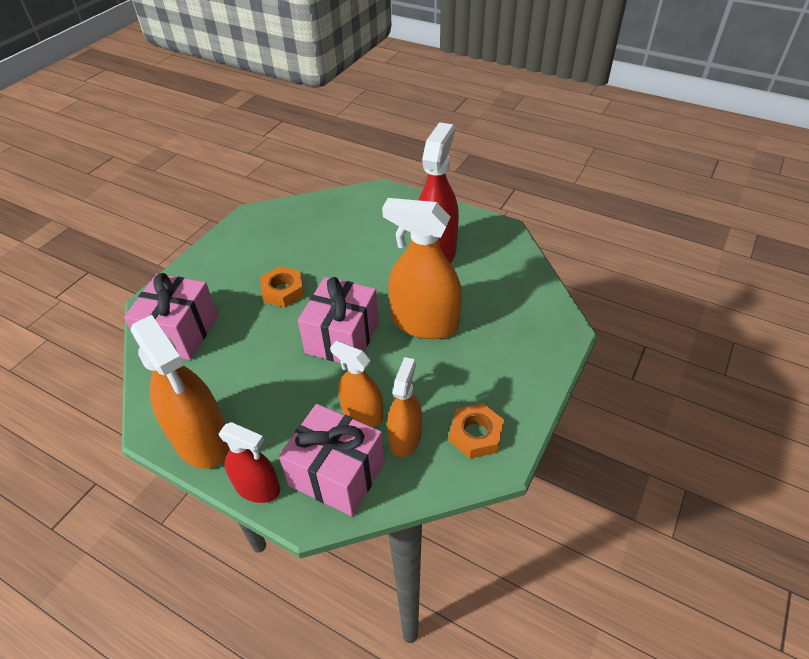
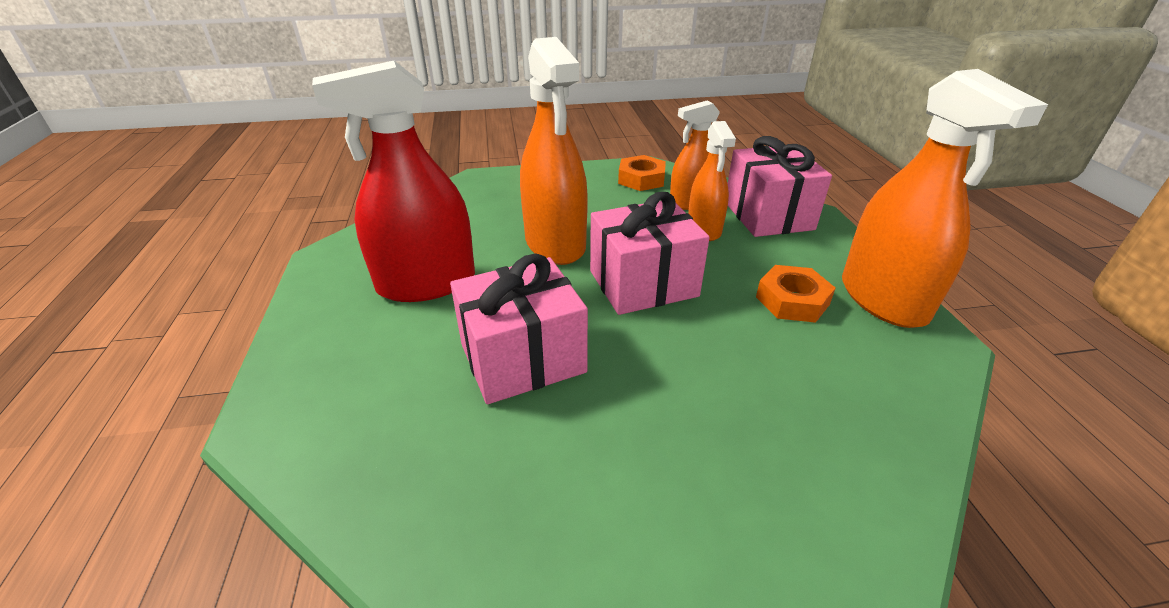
camera: 130 degrees left, 10 degrees down
pink gift [124,273,218,360] -> pink gift moved to [450,254,588,404]
orange spray bottle [130,315,230,469] -> orange spray bottle turned 150 degrees clockwise [842,69,1048,328]
red spray bottle [219,422,280,503] -> none
orange nut [260,266,304,307] -> orange nut moved to [756,265,836,323]

